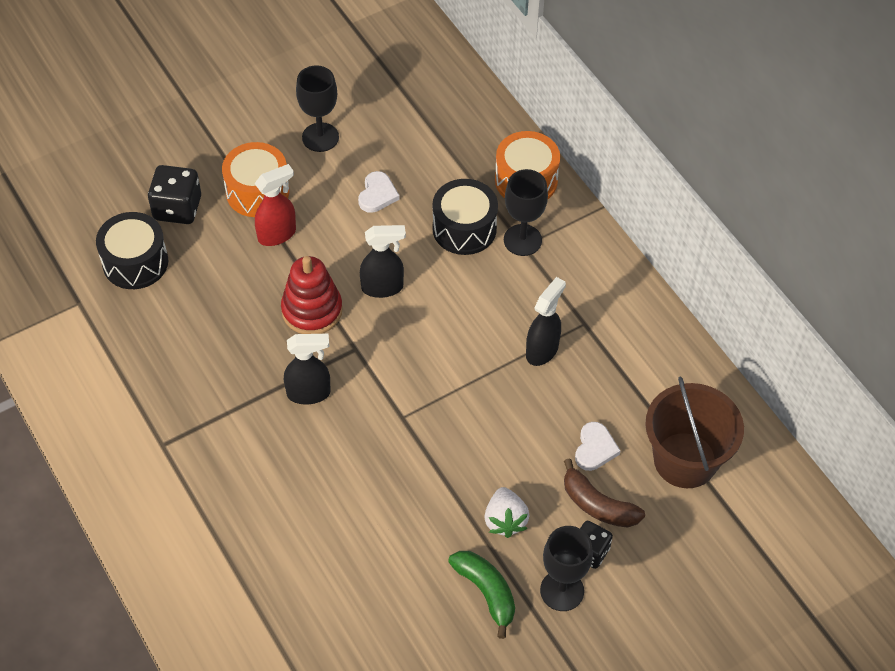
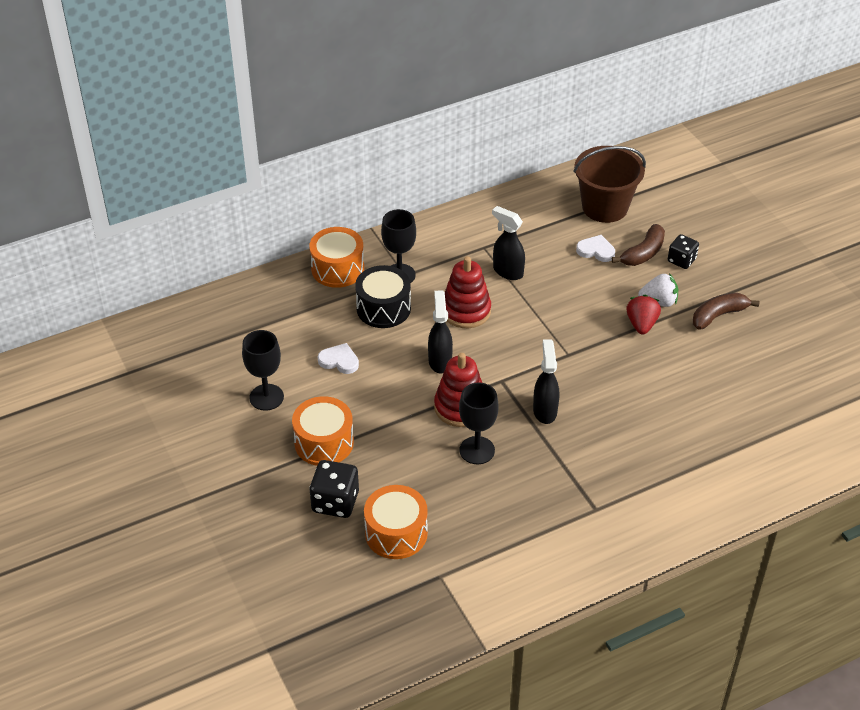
camera: 85 degrees left, 10 degrees down
black drum [96,212,168,289] -> orange drum [364,485,428,559]
red spray bottle [254,164,296,246] -> none
green banana [448,551,515,639] -> brown banana [693,293,759,330]
black goblet [540,526,593,611] -> black goblet moved to [459,383,498,464]
none -> red stacking toy [445,256,491,328]
none -> red strawberry [626,295,661,335]

